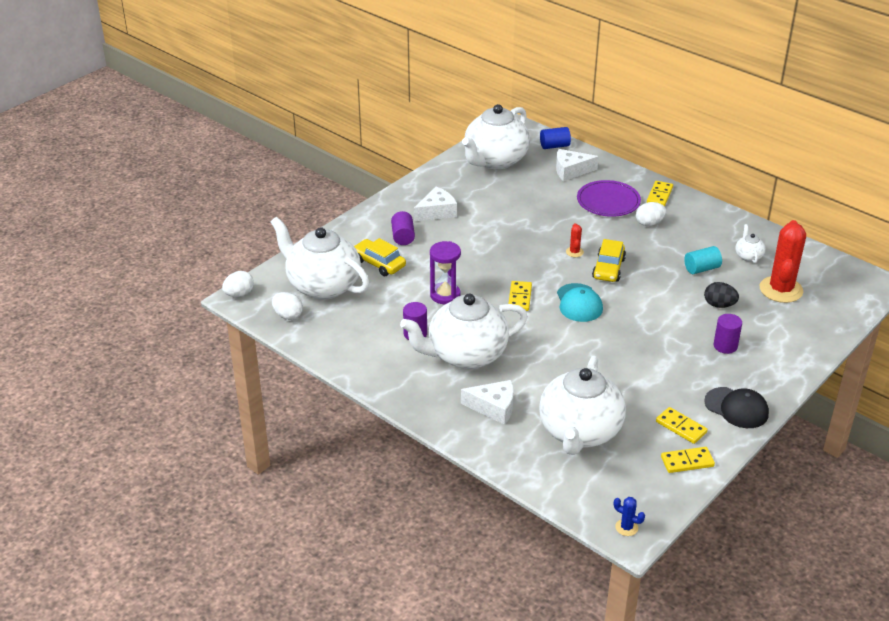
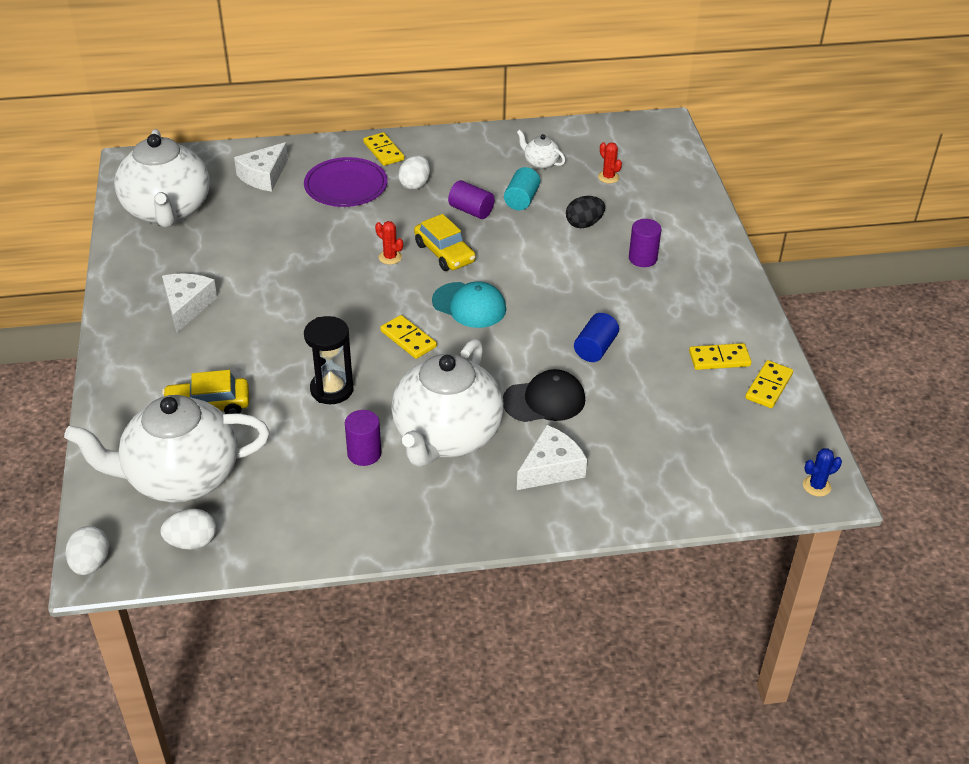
camera: 50 degrees left, 5 degrees up
purple cylinder [391,211,415,245] -> purple cylinder moved to [448,180,495,219]
purple hourglass [430,241,461,304] -> black hourglass [304,316,353,404]
white teapot [539,356,626,455] -> none
blue cylinder [540,127,571,149] -> blue cylinder moved to [574,313,619,362]
black cap [704,387,769,428] -> black cap moved to [503,369,585,422]
red cactus [760,220,806,303] -> red cactus [598,142,622,183], size x0.43

